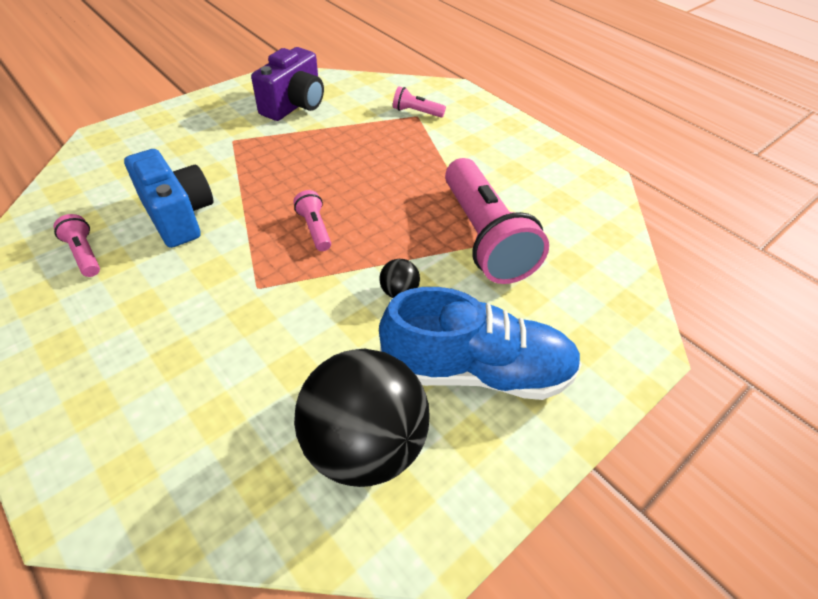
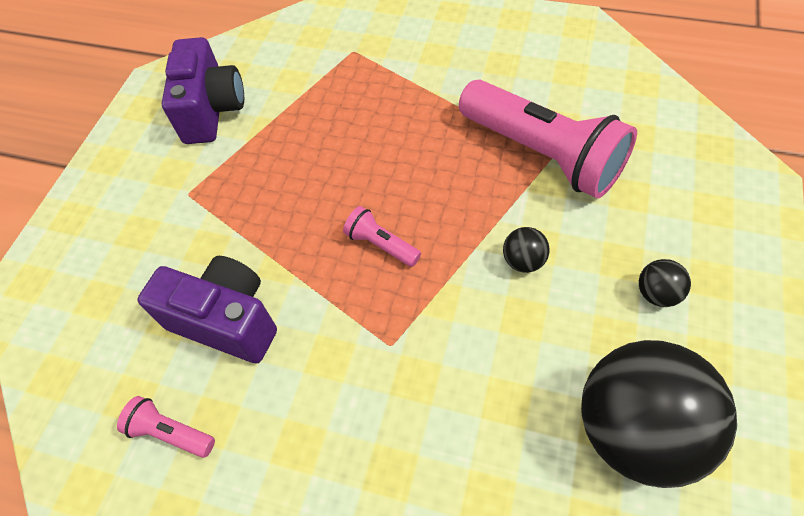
camera: 25 degrees left, 10 degrees up
blue camera [124,149,214,248] -> purple camera [137,256,277,363]
blue shoe [379,287,582,400] -> black ball [639,259,691,307]
pink flashlight [393,86,446,117] -> none

